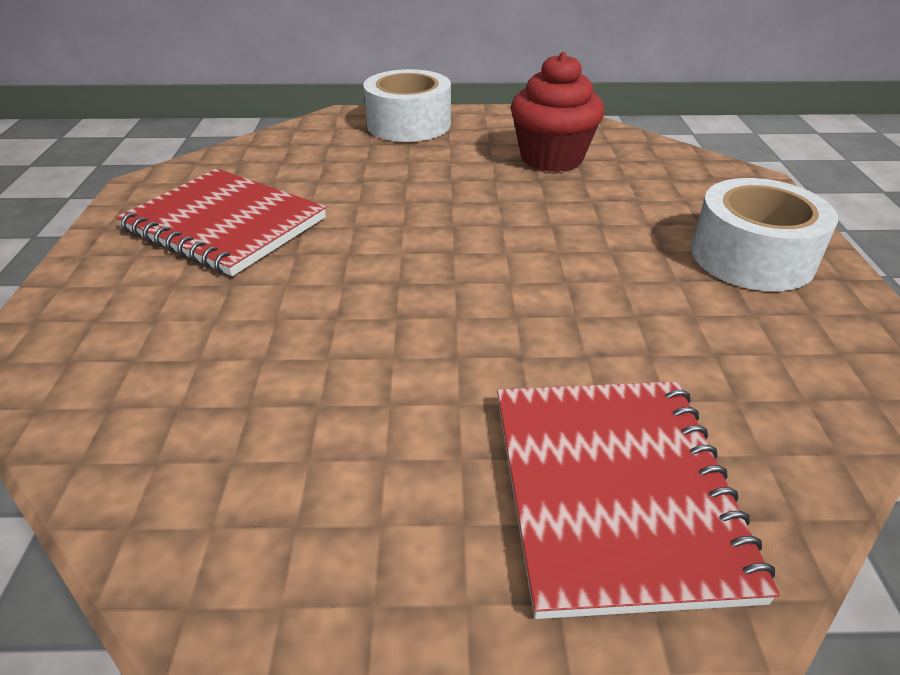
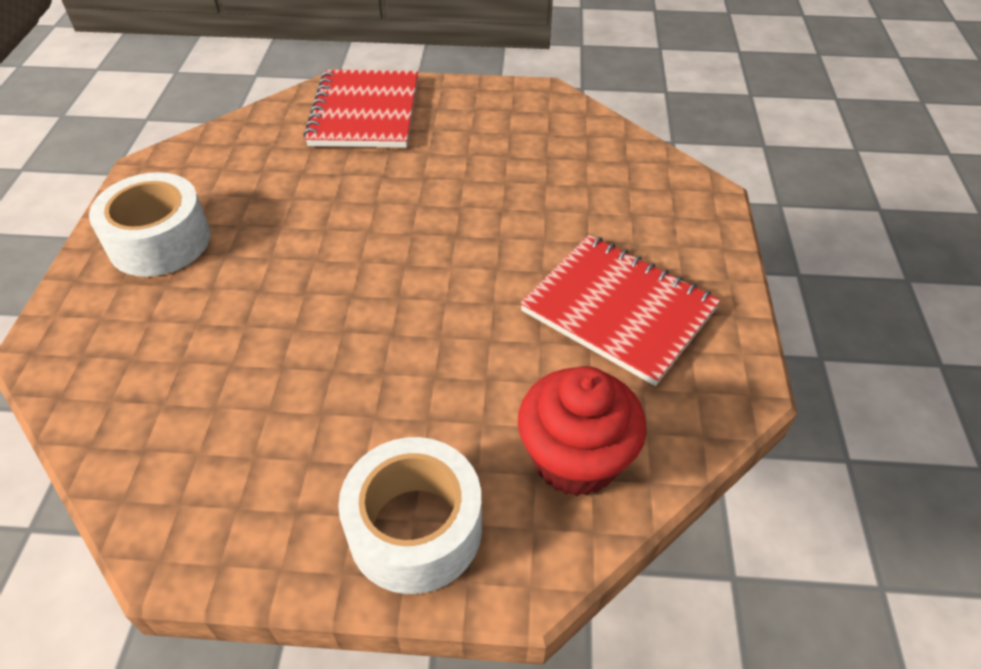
camera: 175 degrees left, 10 degrees up
red cupcake [511,52,604,172] -> red cupcake moved to [518,366,646,497]

